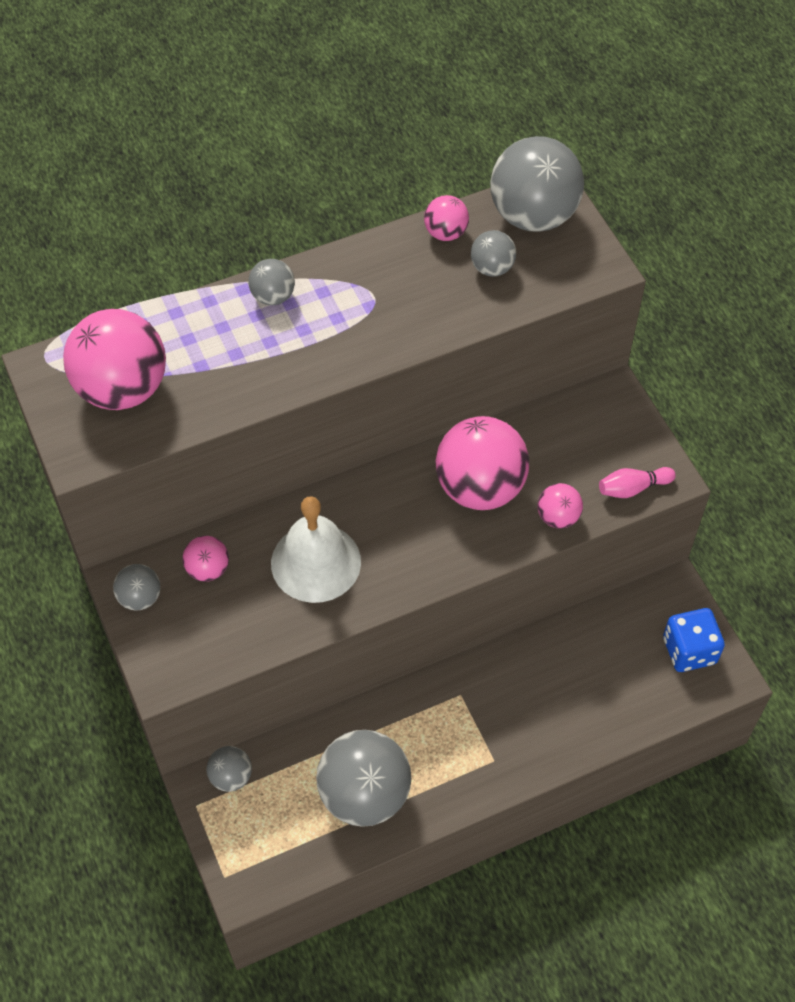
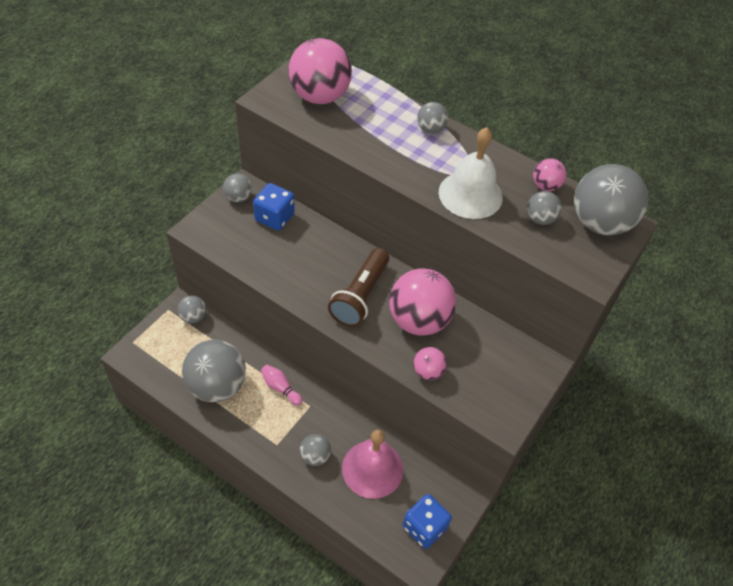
camera: 55 degrees right, 5 degrees down
pink ball [182,536,229,582] -> blue dice [253,183,295,231]
white bell [271,496,361,603] -> white bell moved to [439,127,503,219]
pink bowling pin [599,467,676,498] -> pink bowling pin moved to [261,365,303,406]
none -> grey ball [300,434,331,466]
none -> brown flashlight [328,248,389,327]
none -> pink bell [342,430,403,499]

